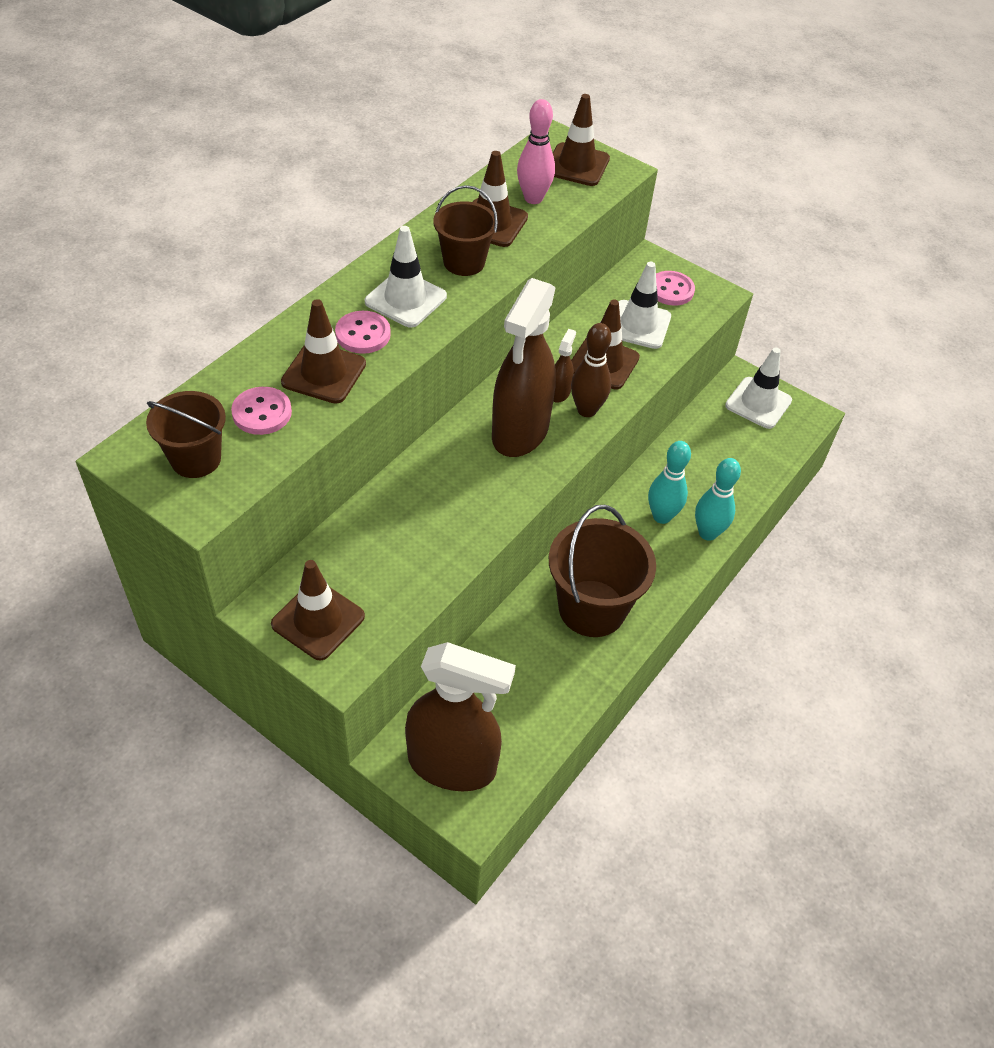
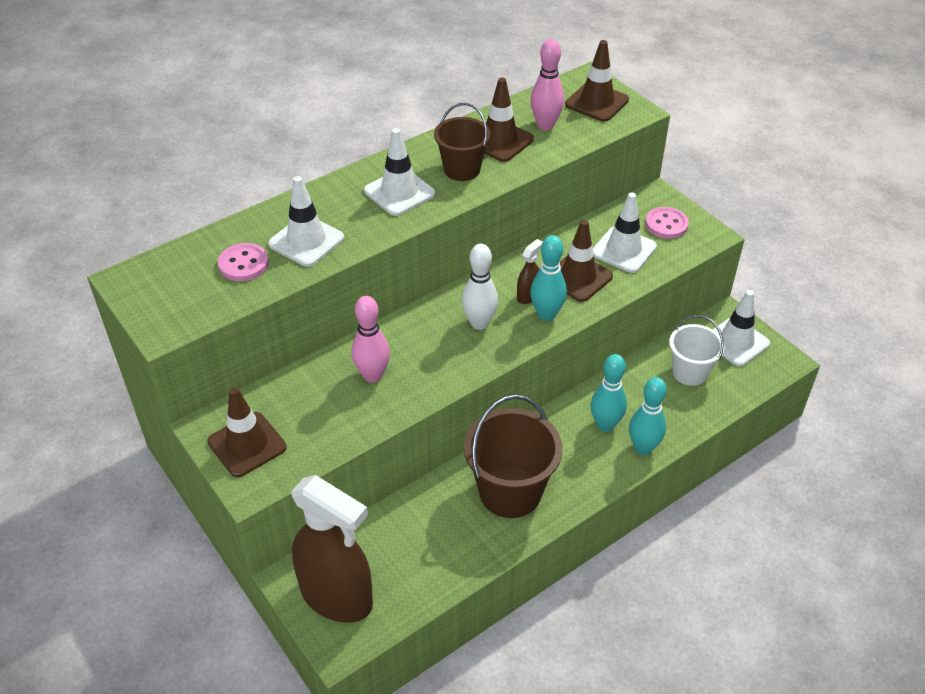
camera: 20 degrees right, 5 degrees down
brown bucket [146,391,226,478] -> none
brown traffic cone [281,299,366,404] -> white traffic cone [268,176,344,267]
pink button [335,311,391,354] -> none
brown spray bottle [492,278,556,457] -> white bowling pin [462,244,498,330]
brown bowling pin [571,323,612,417] -> turquoise bowling pin [530,235,567,321]
none -> pink bowling pin [352,296,390,383]
none -> white bucket [669,315,725,386]

